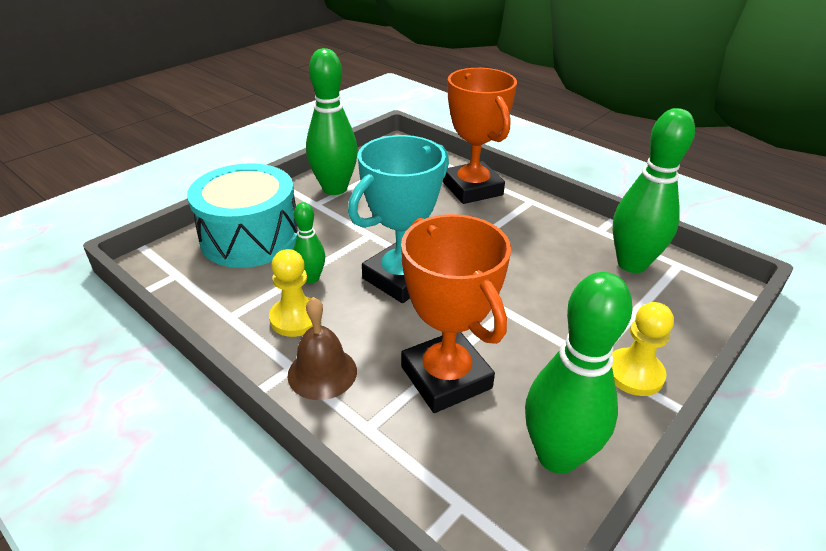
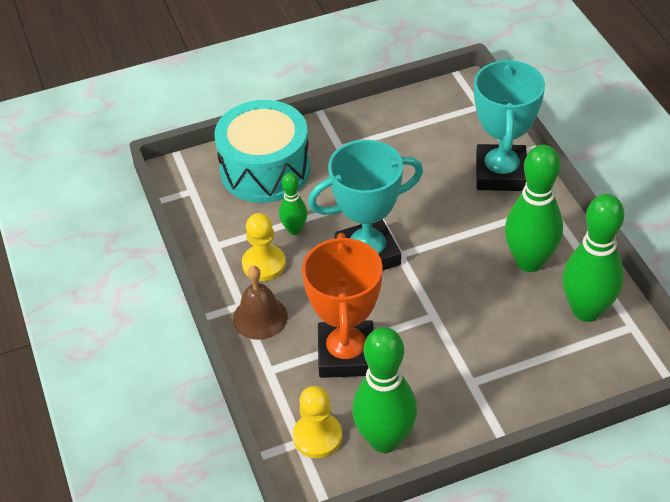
camera: 30 degrees right, 10 degrees up
green bowling pin [306,48,358,195] -> green bowling pin moved to [505,145,563,272]
orange trophy [443,68,517,204] -> turquoise trophy [474,58,545,191]
yellow pawn [612,302,674,396] -> yellow pawn moved to [293,386,342,458]

